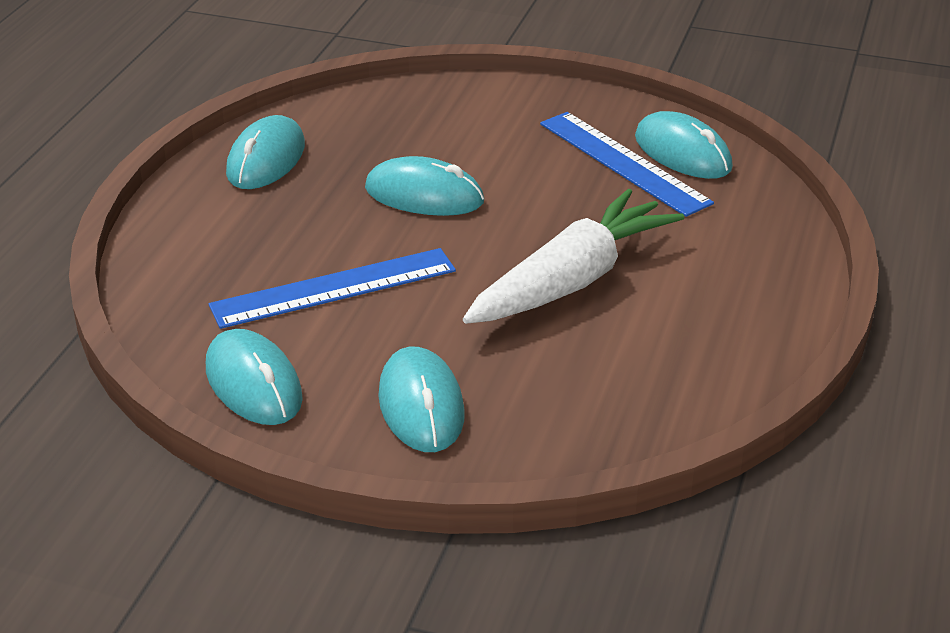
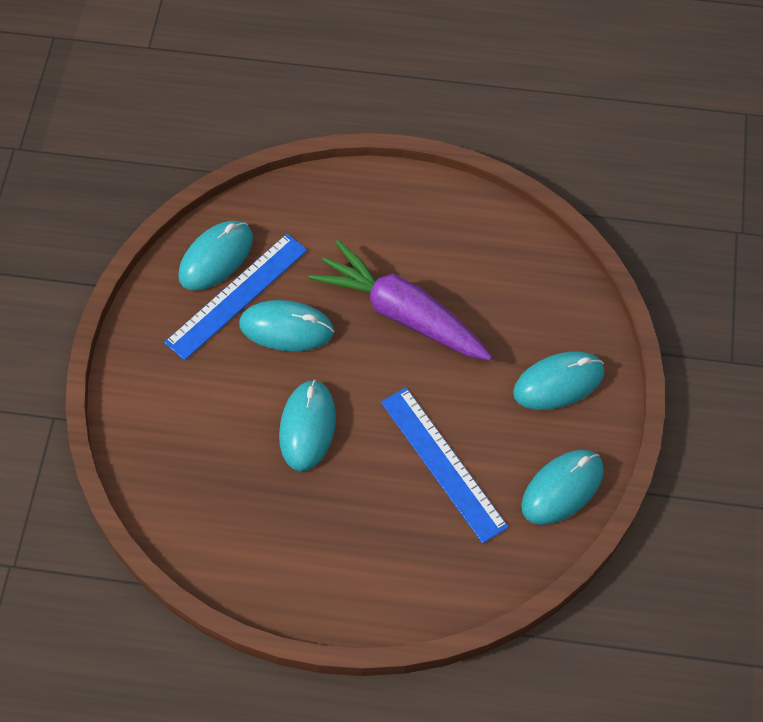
camera: 100 degrees left, 25 degrees up
turquoise mouse [226,115,305,189] -> turquoise mouse moved to [239,300,334,351]
white carrot [463,189,684,324] -> purple carrot [308,240,492,361]

